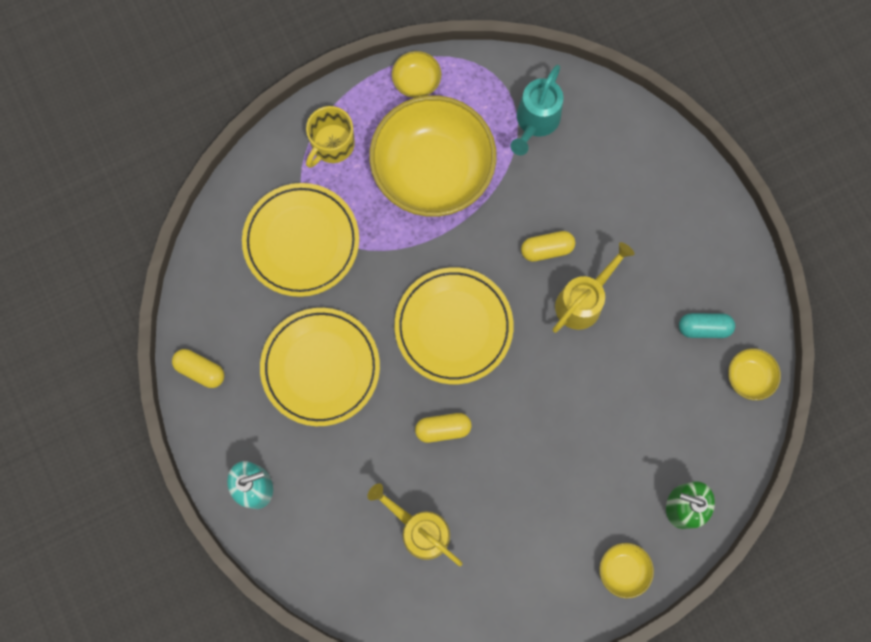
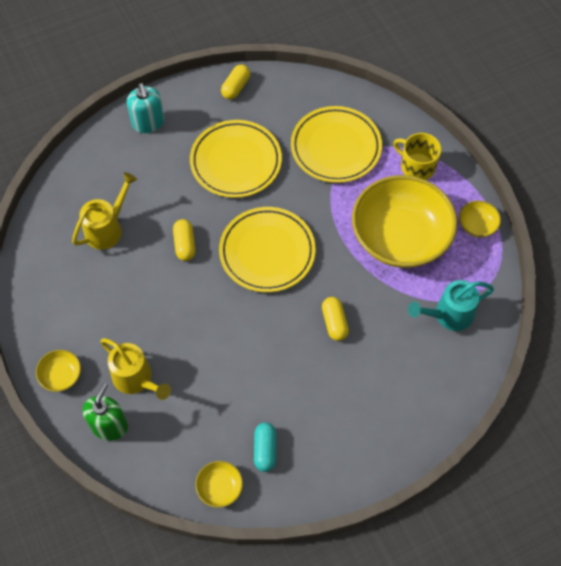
camera: 90 degrees right, 15 degrees down
turquoise watering can [510,65,563,155] -> turquoise watering can turned 45 degrees counterclockwise [408,280,494,331]
yellow watering can [553,242,634,333] -> yellow watering can moved to [100,338,171,400]

